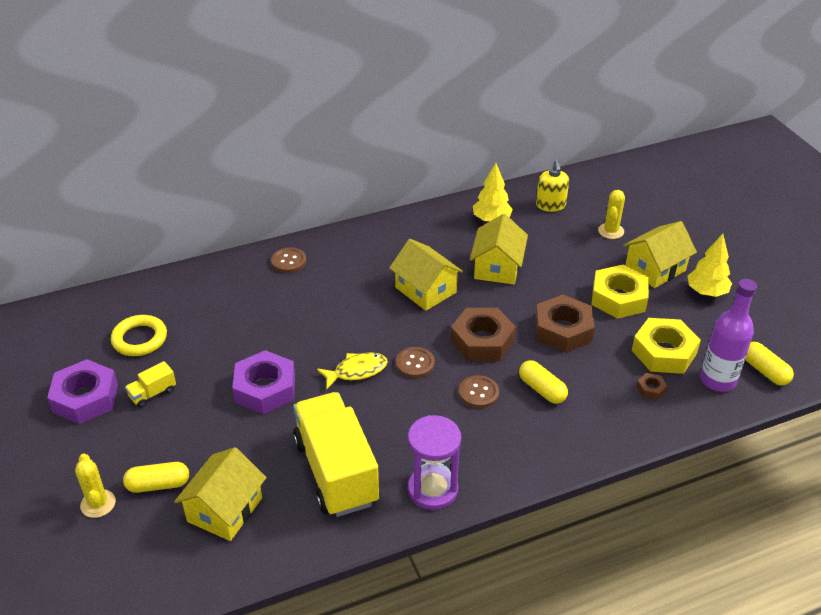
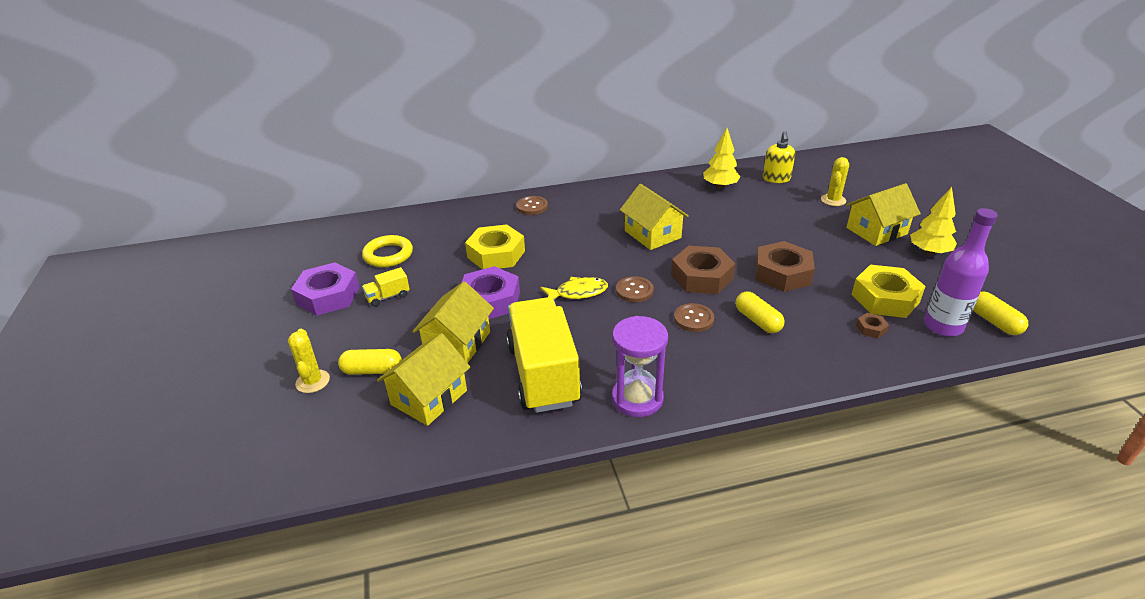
camera: 10 degrees right, 5 degrees down
yellow house [470,214,528,285] -> yellow house moved to [412,281,494,363]
yellow nut [591,265,649,319] -> yellow nut moved to [465,224,525,269]

